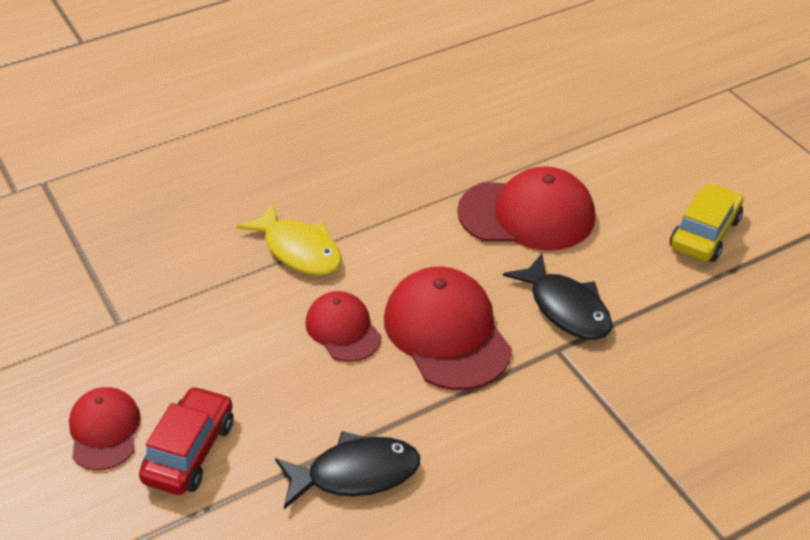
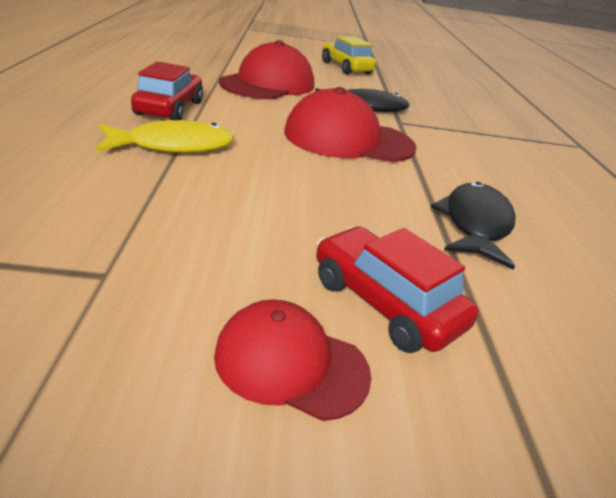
camera: 65 degrees left, 10 degrees down
red cap [306,291,381,362] -> none
none -> red car [131,61,203,120]

